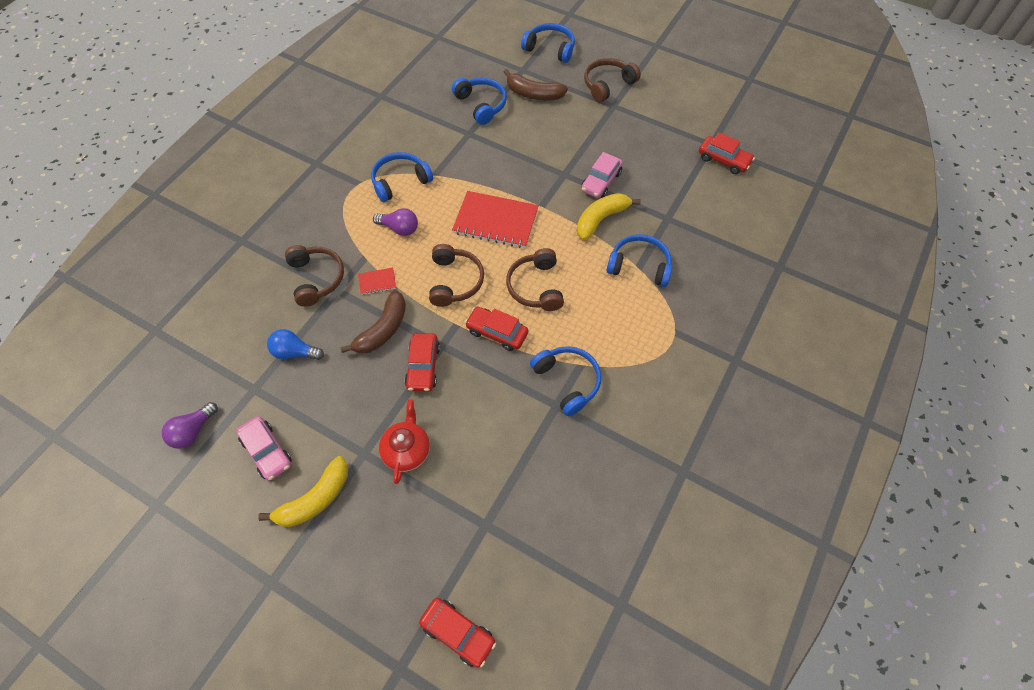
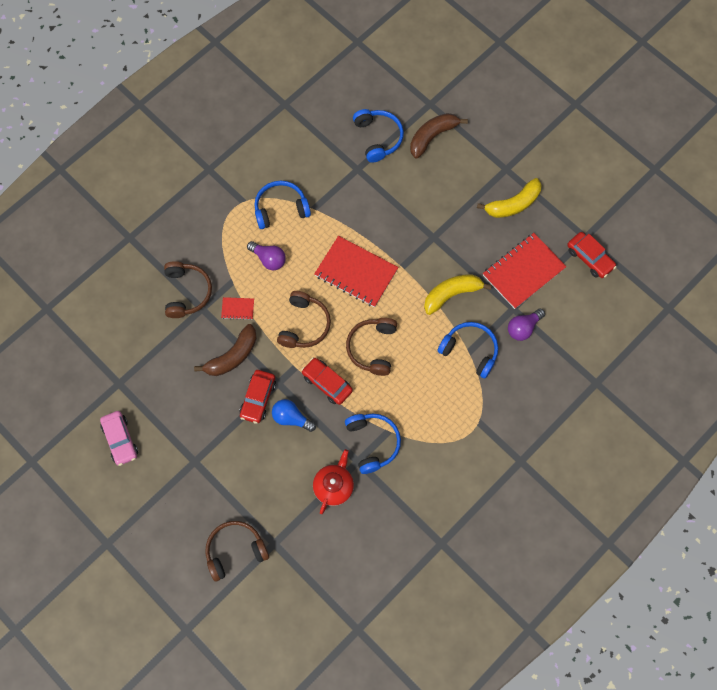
camera: 15 degrees right, 10 degrees up
purple light bulb [162,402,218,449] -> purple light bulb moved to [508,308,545,341]
yellow banana [258,456,348,527] -> yellow banana moved to [477,178,541,218]
blue light bulb [267,329,324,360] -> blue light bulb moved to [272,399,316,432]
red teapot [379,400,430,484] -> red teapot moved to [313,449,354,514]
red car [419,598,496,668] -> none
brown banana [504,69,568,101] -> brown banana turned 105 degrees clockwise [410,113,468,159]
blue headphones [521,23,575,63] -> none
pink car [581,152,623,198] -> none
brown headphones [584,58,641,102] -> brown headphones moved to [205,521,269,581]
none -> red notebook [483,233,567,309]

